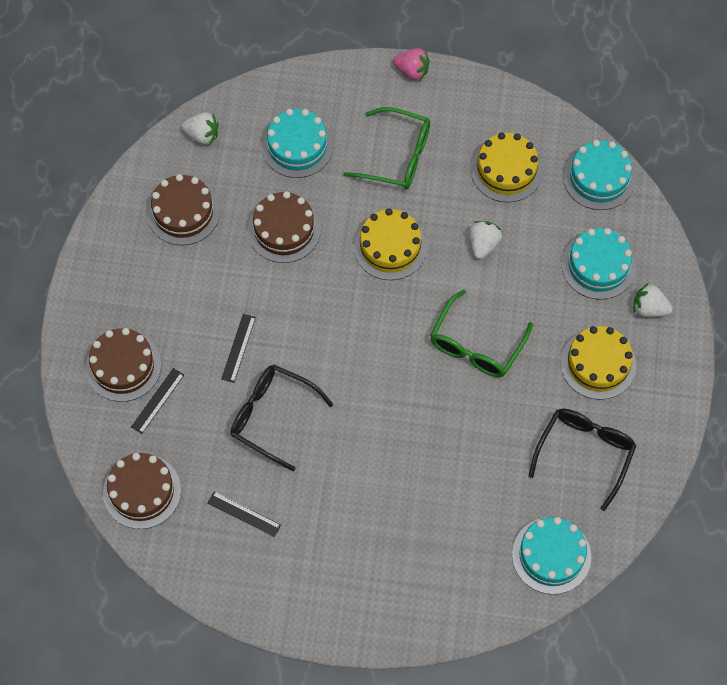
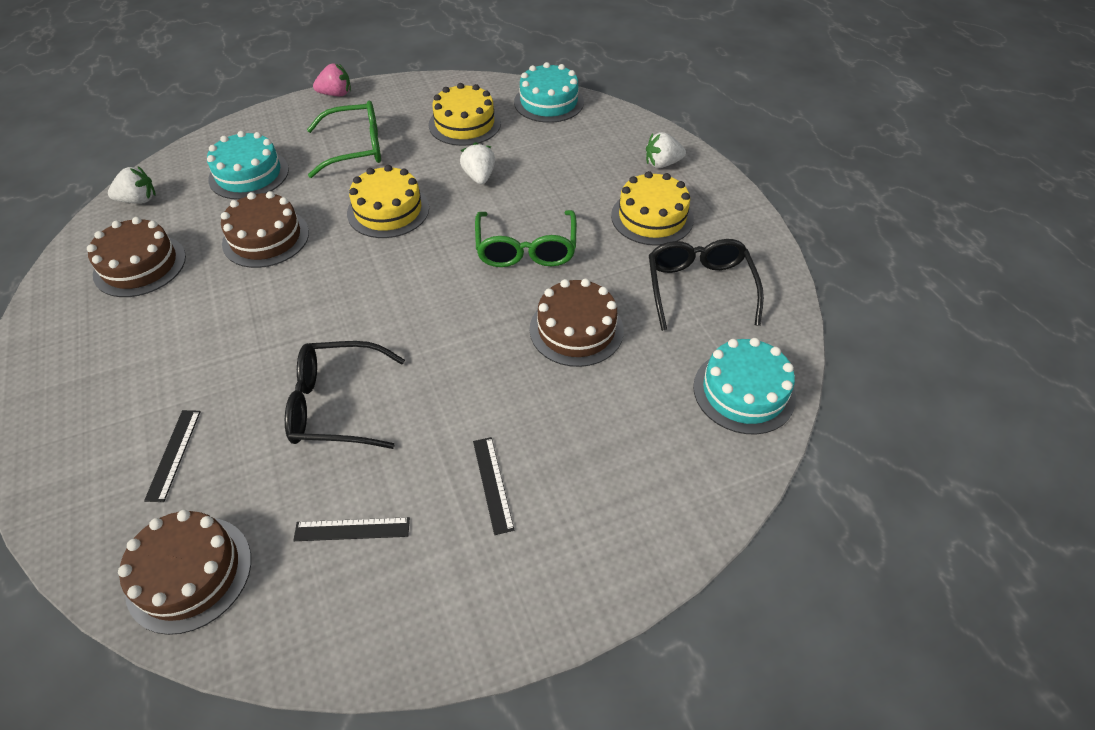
camera: 30 degrees left, 15 degrees down
brown cake [85,328,161,402] -> brown cake moved to [530,279,624,367]
black ruler [221,314,256,383] -> black ruler moved to [473,437,514,535]
turquoise cake [562,228,636,300] -> none

